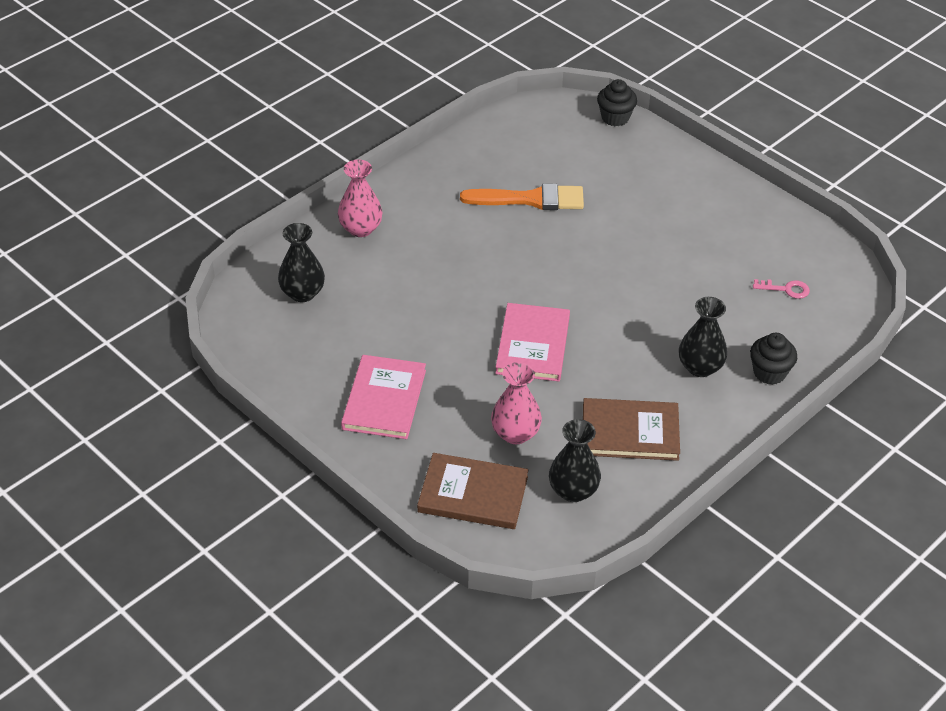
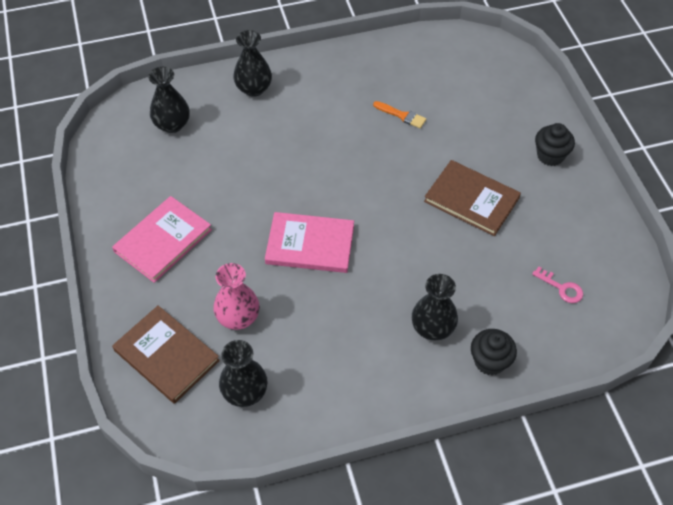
camera: 30 degrees right, 10 degrees up
pink vase [338,159,382,237] -> black vase [233,30,272,97]
orange brush [460,183,584,210] -> orange brush [373,101,427,128], size x0.51
pink book [495,303,570,381] -> pink book turned 60 degrees clockwise [265,212,354,273]
brown book [583,398,680,461] -> brown book moved to [424,160,521,236]
black cupcake [597,79,637,126] -> black cupcake moved to [535,123,575,166]

